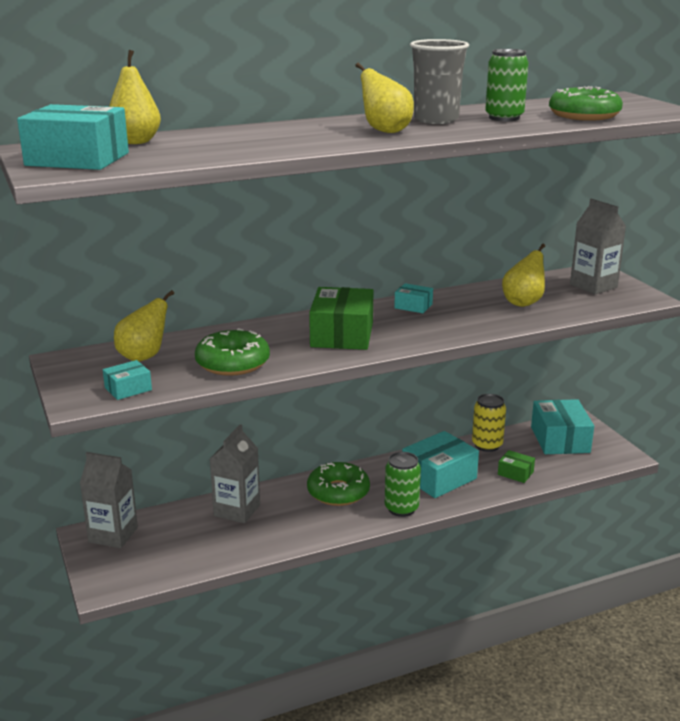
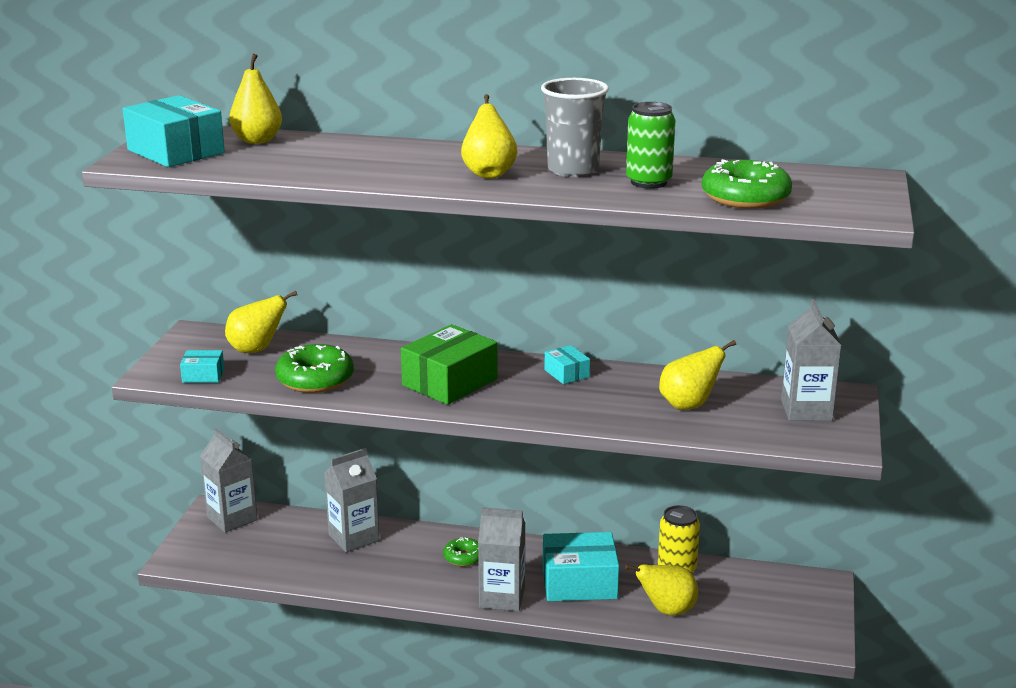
camera: 35 degrees right, 0 degrees up
green donut [307,462,370,506] -> green donut [443,537,478,566], size x0.56
green can [385,452,421,517] -> grey carton [478,507,526,611]
green box [498,450,535,483] -> yellow pear [625,564,698,615]
turquoise box [531,399,594,454] -> none

